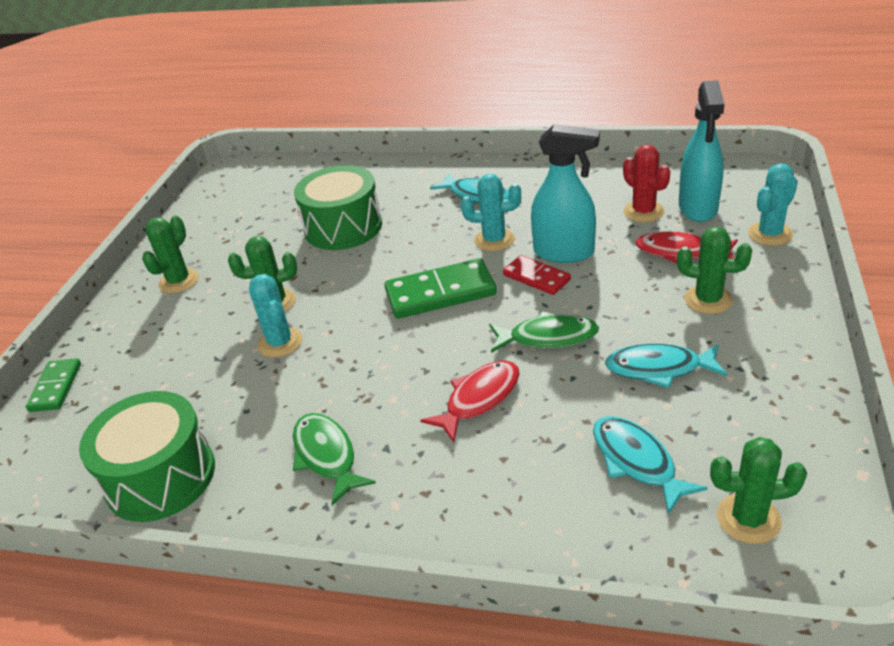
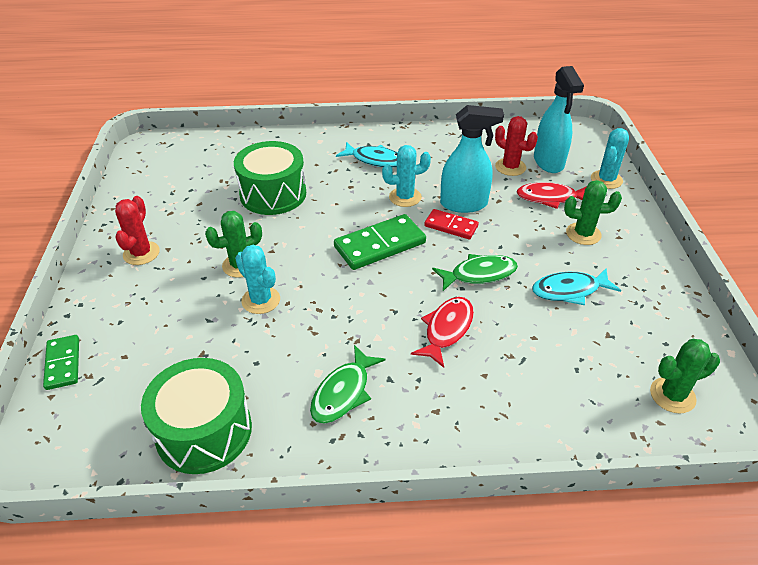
camera: 20 degrees left, 5 degrees up
green cactus [142,216,199,293] -> red cactus [115,196,160,265]
green fish [293,413,376,506] -> green fish turned 105 degrees counterclockwise [310,345,386,424]
turquoise fish [593,416,708,514] -> none

